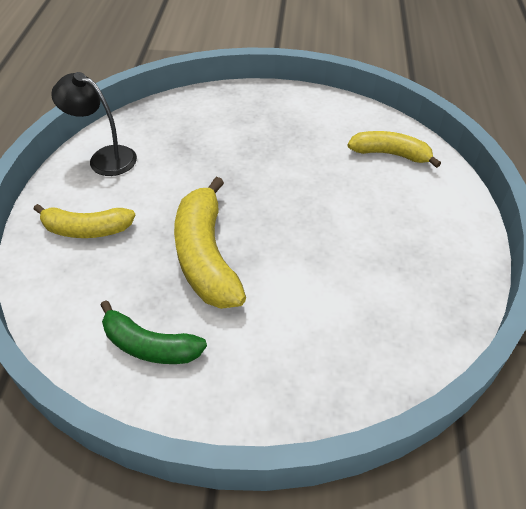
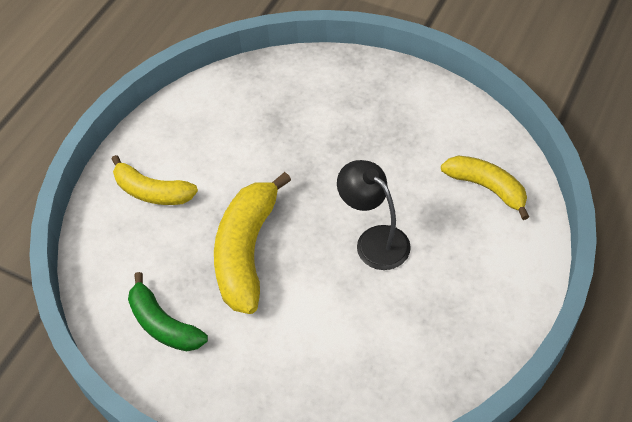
camera: 25 degrees right, 5 degrees up
black lamp [51,72,137,176] -> black lamp moved to [337,160,411,270]

